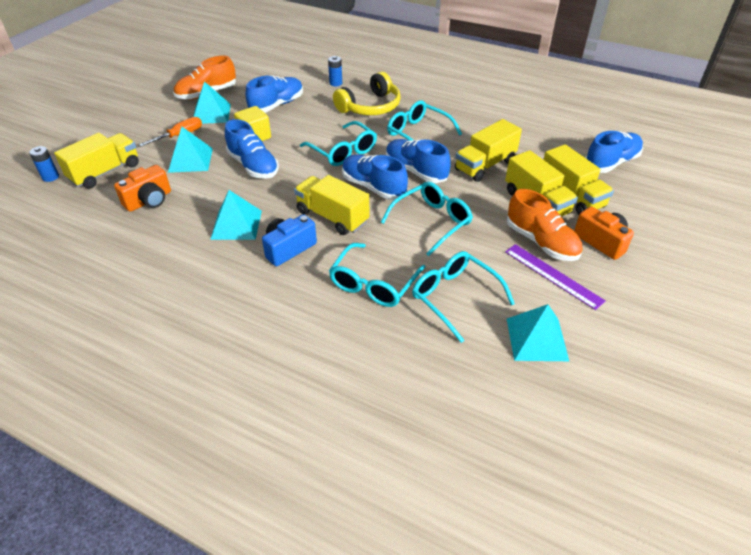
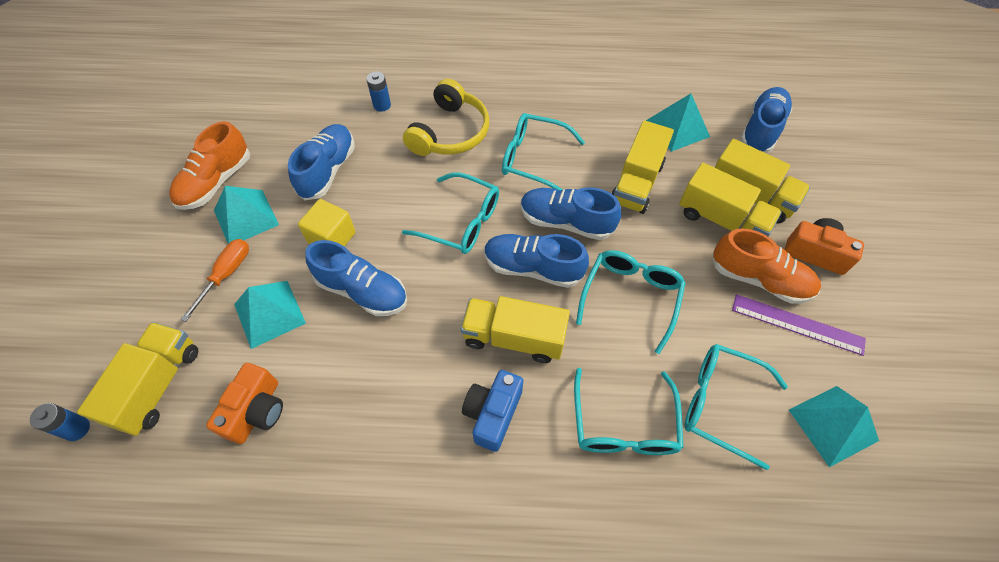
camera: 25 degrees left, 15 degrees up
turquoise pyramid [210,190,262,240] -> turquoise pyramid moved to [646,94,710,152]

